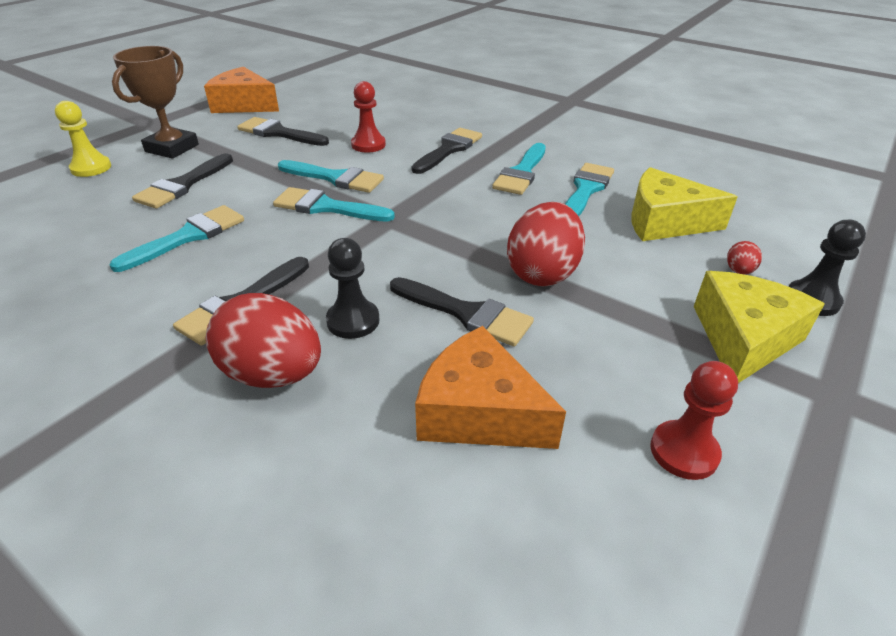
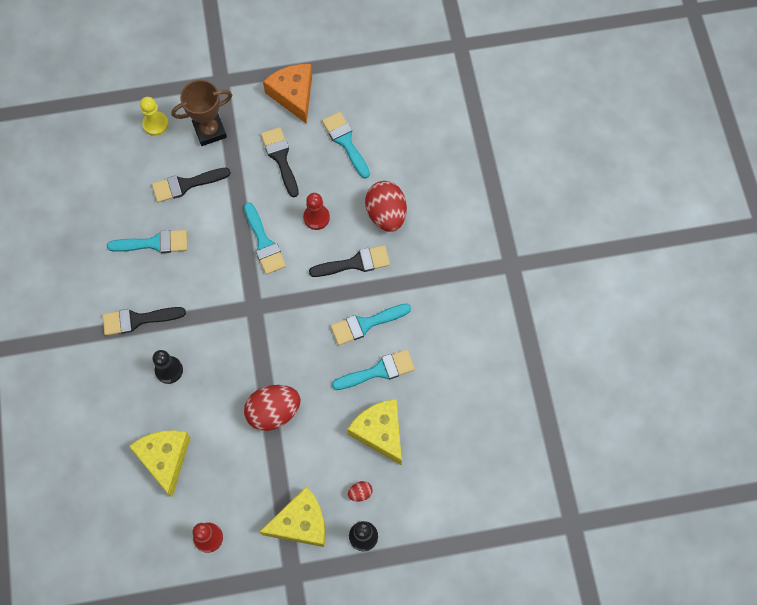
camera: 45 degrees right, 30 degrees up
red egg [205,293,321,388] -> red egg moved to [365,181,407,232]
turquoise brush [273,187,395,221] -> turquoise brush moved to [322,112,370,179]
black brush [390,277,534,347] -> none
orange cheese [415,326,566,449] -> yellow cheese [129,430,191,497]

